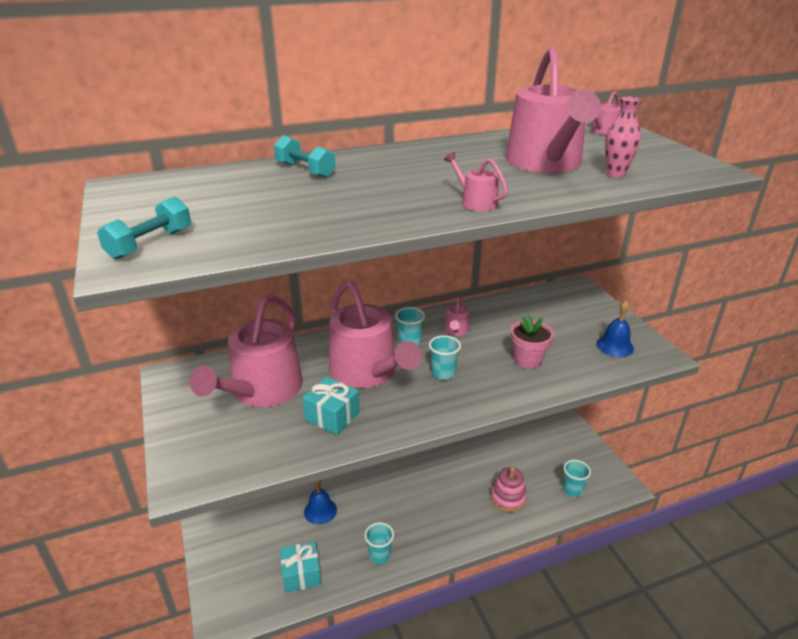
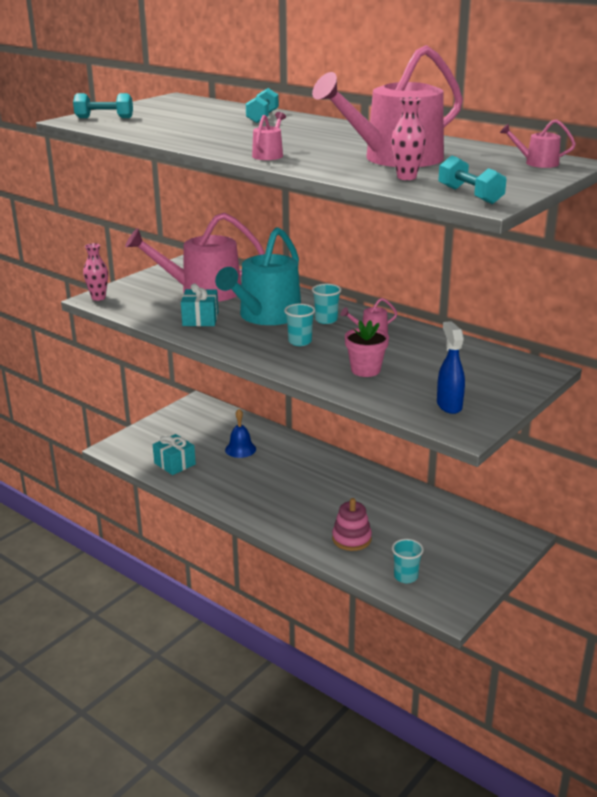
camera: 60 degrees right, 5 degrees down
pink watering can [329,281,422,388] -> turquoise watering can [215,227,301,325]
turquoise cup [365,522,394,564] -> none
blue bell [596,300,634,357] -> blue spray bottle [437,321,465,414]
none -> pink vase [83,243,108,301]
none -> turquoise dumbbell [439,155,507,204]

